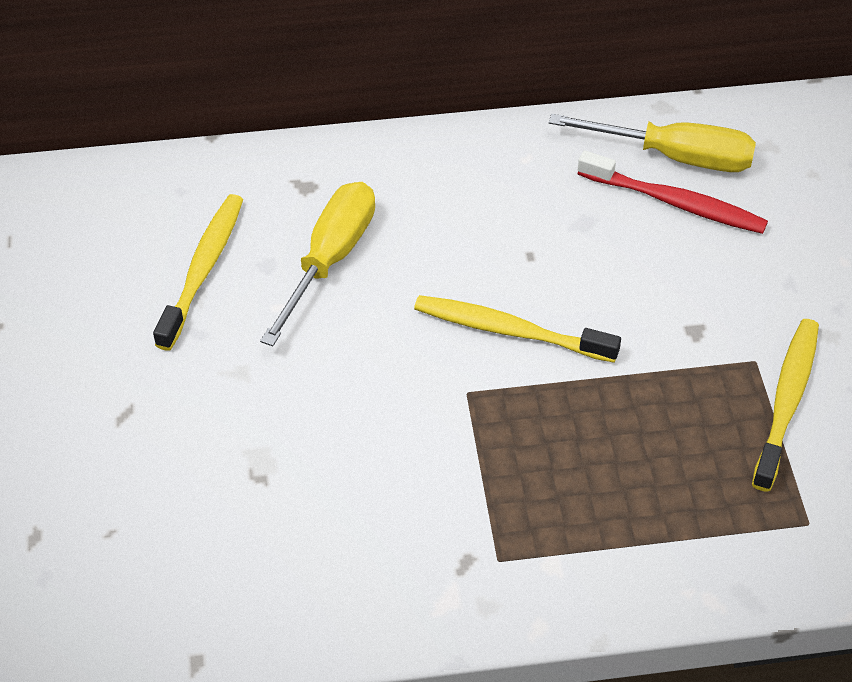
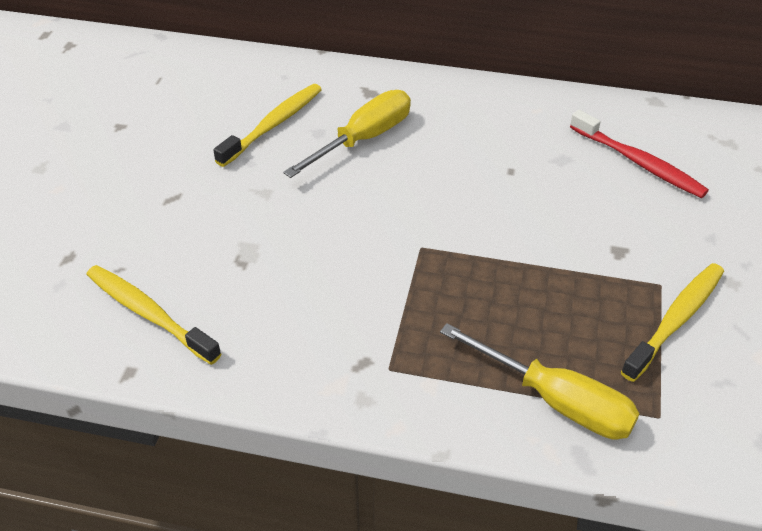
camera: 20 degrees right, 5 degrees down
yellow toothbrush [414,295,621,363] -> yellow toothbrush moved to [86,265,221,365]
yellow screwdriver [549,114,756,172] -> yellow screwdriver moved to [440,323,640,439]

